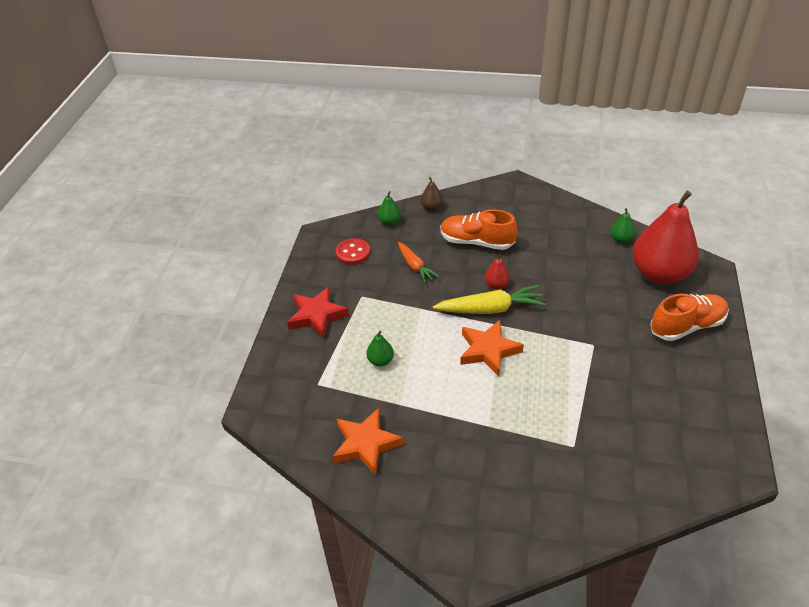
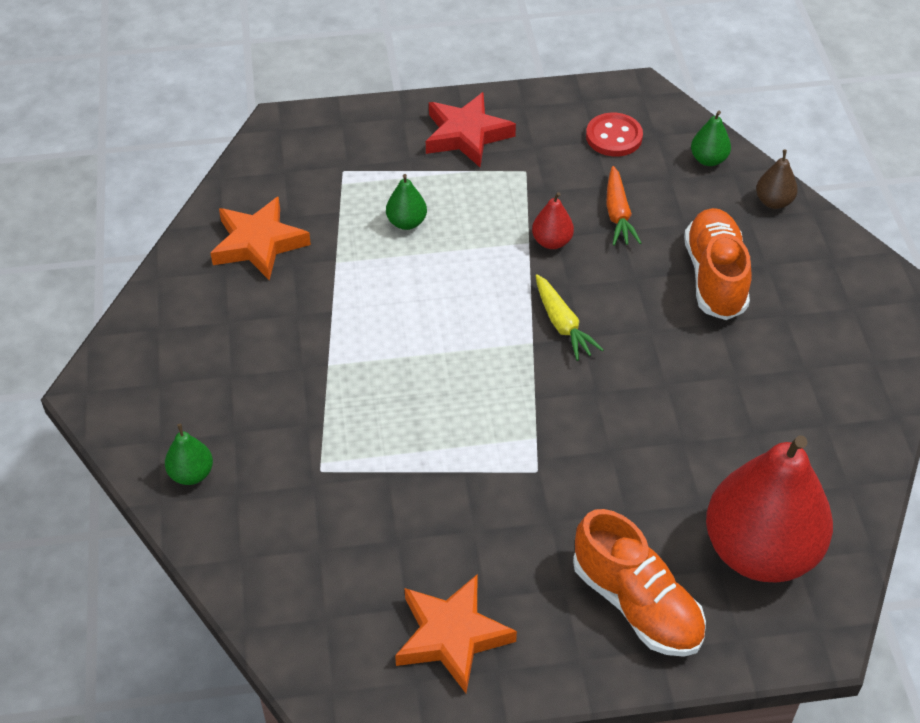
camera: 70 degrees right, 5 degrees up
orange carrot [398,242,439,283] -> orange carrot turned 45 degrees counterclockwise [606,166,641,246]
yellow carrot [433,285,546,314] -> yellow carrot [536,274,604,361], size x0.62
orange star [460,320,524,376] -> orange star moved to [395,574,517,693]
red pear [485,253,510,289] -> red pear moved to [532,192,574,249]
green pear [610,208,635,243] -> green pear moved to [165,424,213,485]

